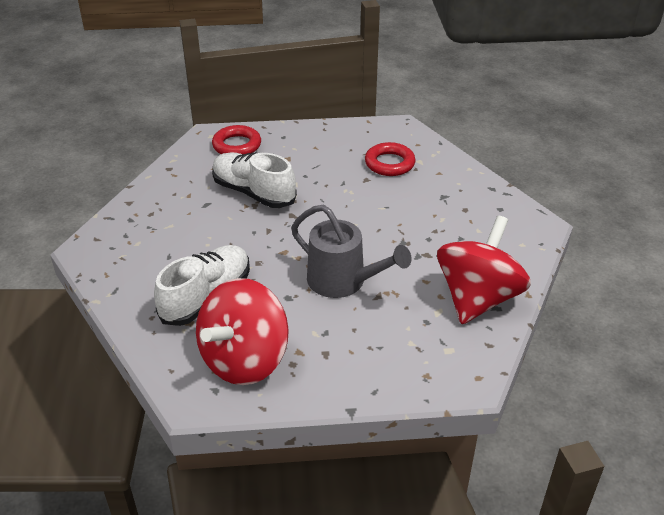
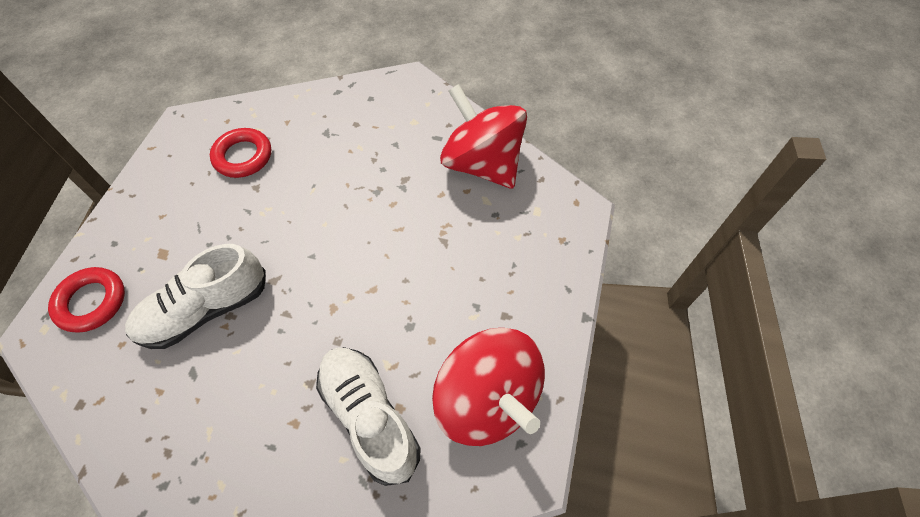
camera: 70 degrees left, 20 degrees up
grey watering can [291,205,412,298] -> none

